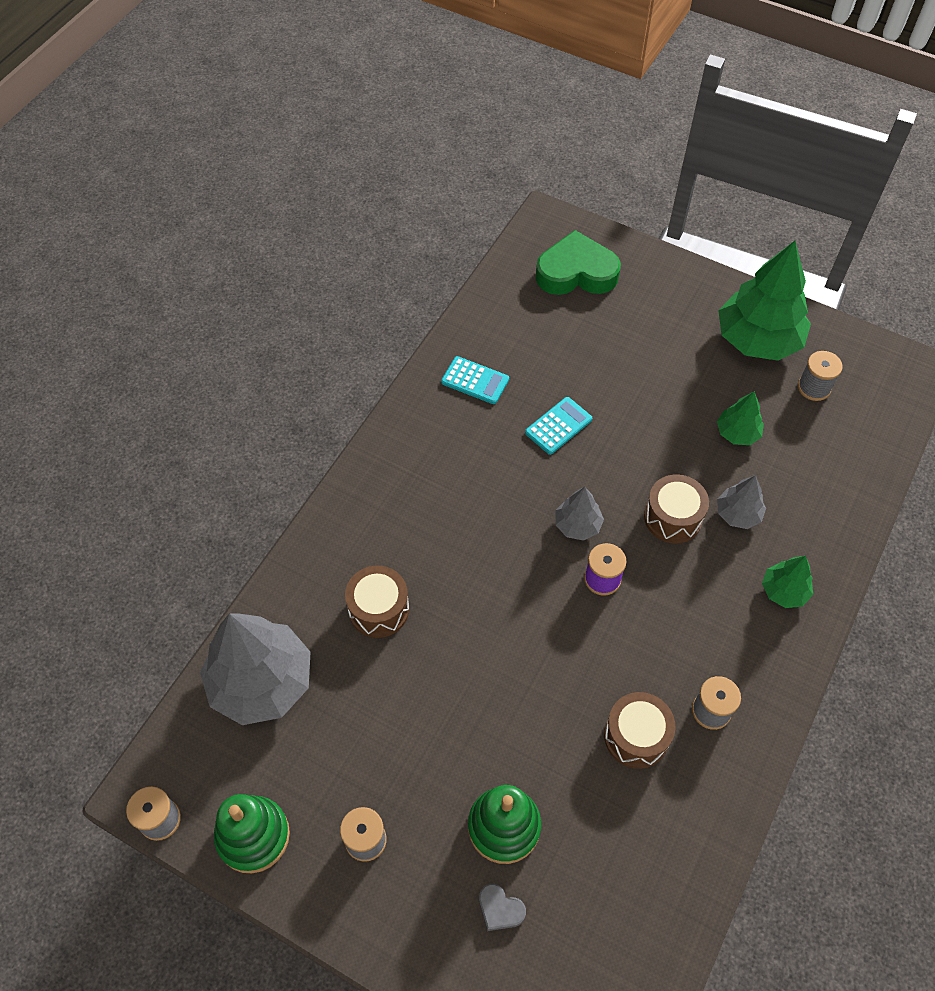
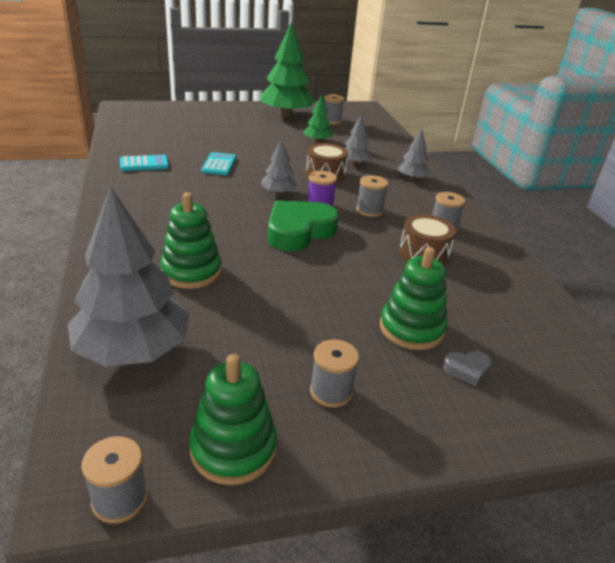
camera: 45 degrees left, 25 degrees down
brown drum [345,566,409,638] -> green stacking toy [160,192,222,289]
green heart [536,230,621,295] -> green heart moved to [268,200,339,251]
green tree [762,556,813,608] -> grey tree [397,129,430,180]
none -> grey spool [356,175,388,217]

